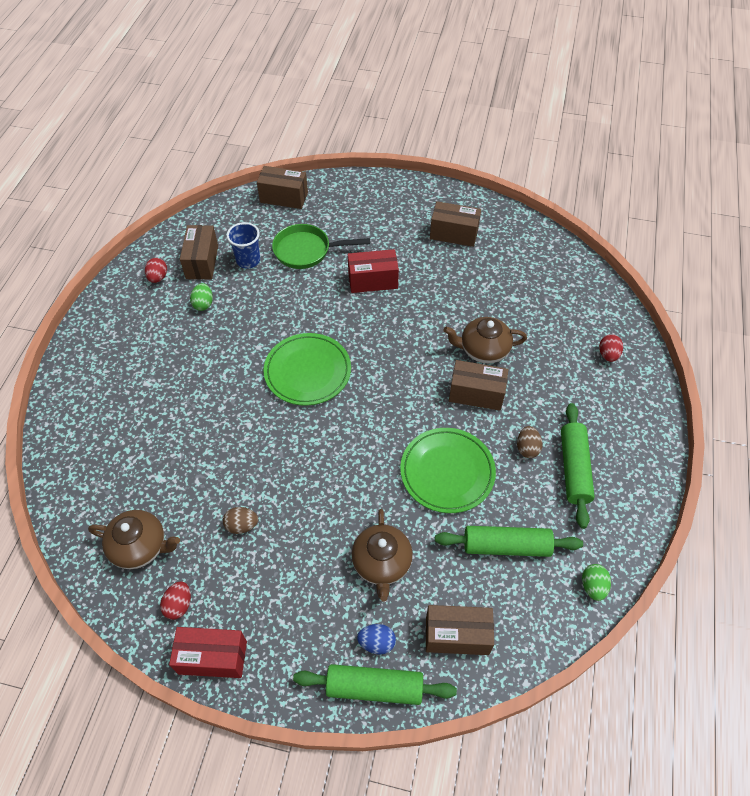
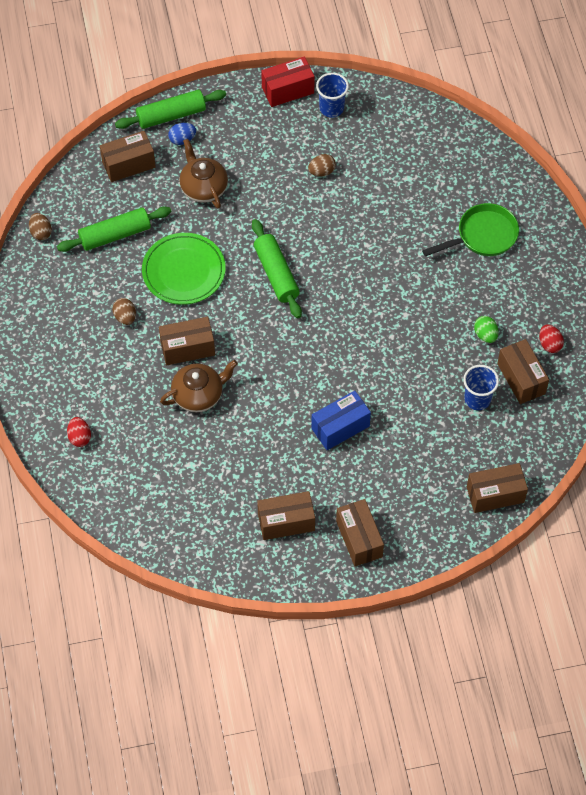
camera: 155 degrees right, 5 degrees up
brown teapot [88,510,180,569] -> none
red egg [160,581,191,620] -> blue cup [316,73,349,118]
green plate [264,333,351,406] -> none
green pan [272,224,370,269] -> green pan moved to [422,203,519,257]
red box [348,249,399,293] -> blue box [311,391,371,450]
green rolling pin [561,403,595,529] -> green rolling pin moved to [252,219,302,318]
green egg [582,564,611,601] -> brown egg [29,213,52,240]
none -> brown box [336,499,384,566]

